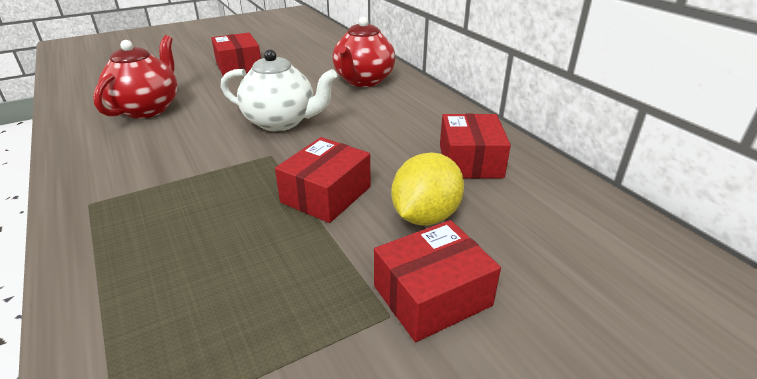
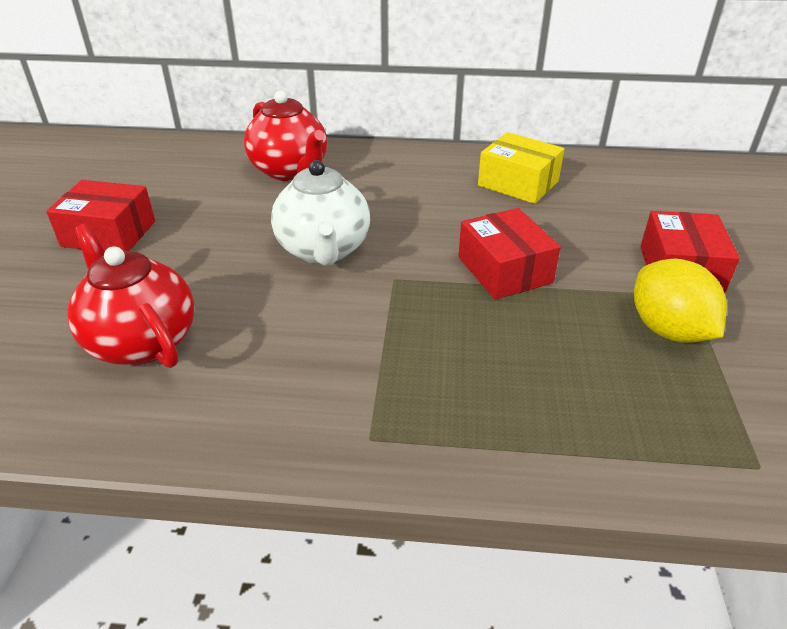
camera: 55 degrees left, 5 degrees up
white teapot [221,49,338,131] -> white teapot turned 120 degrees clockwise [271,160,370,266]
yellow lemon [391,153,464,225] -> yellow lemon moved to [634,259,727,343]
red box [440,113,511,179] -> yellow box [478,132,564,204]

